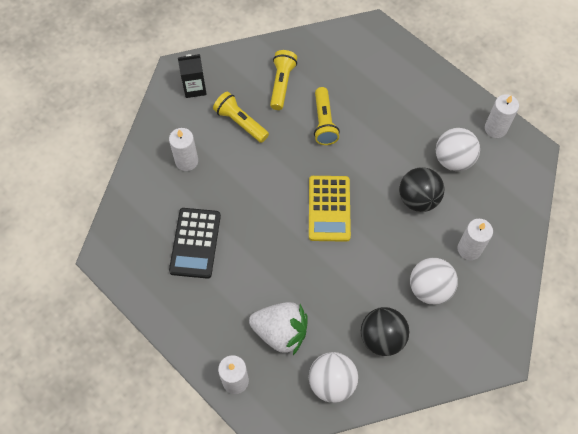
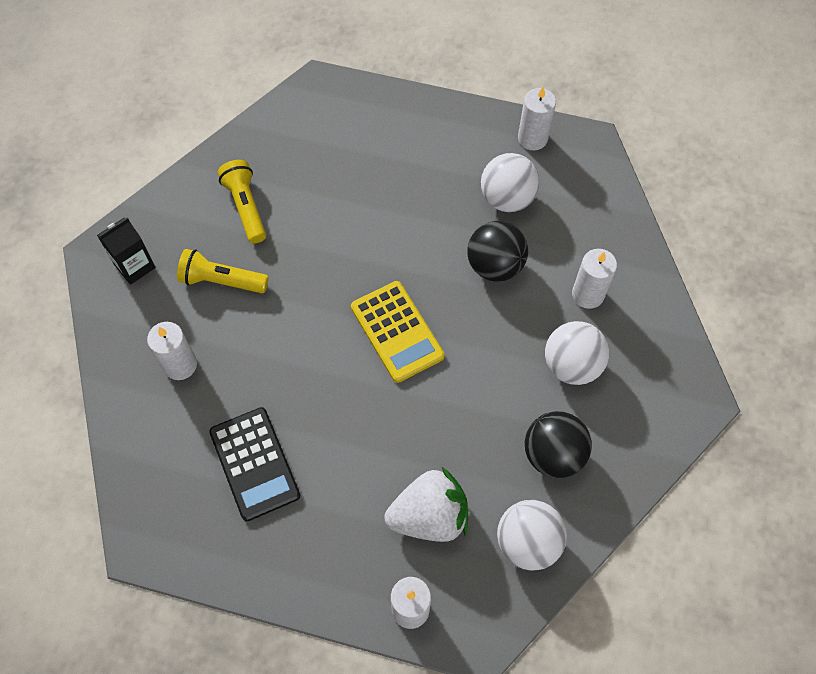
camera: 30 degrees left, 0 degrees up
yellow flashlight [314,87,340,145] -> none

